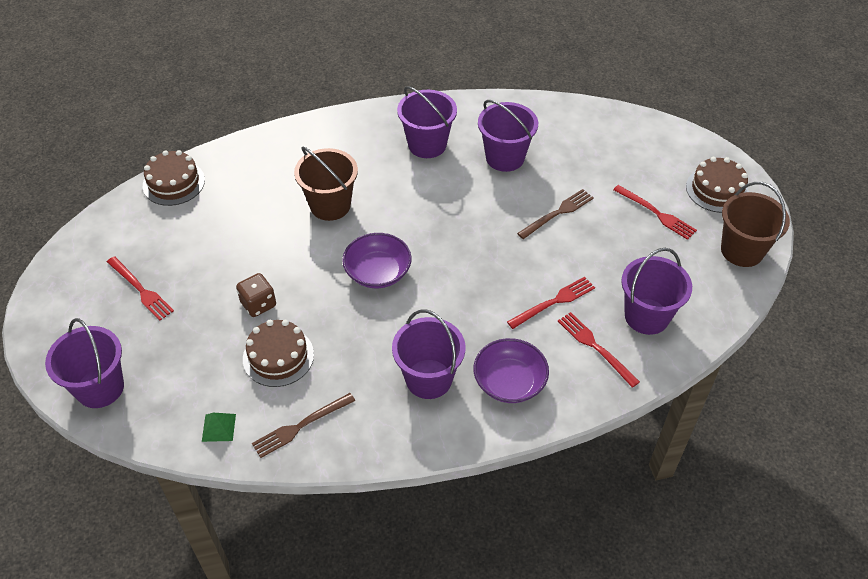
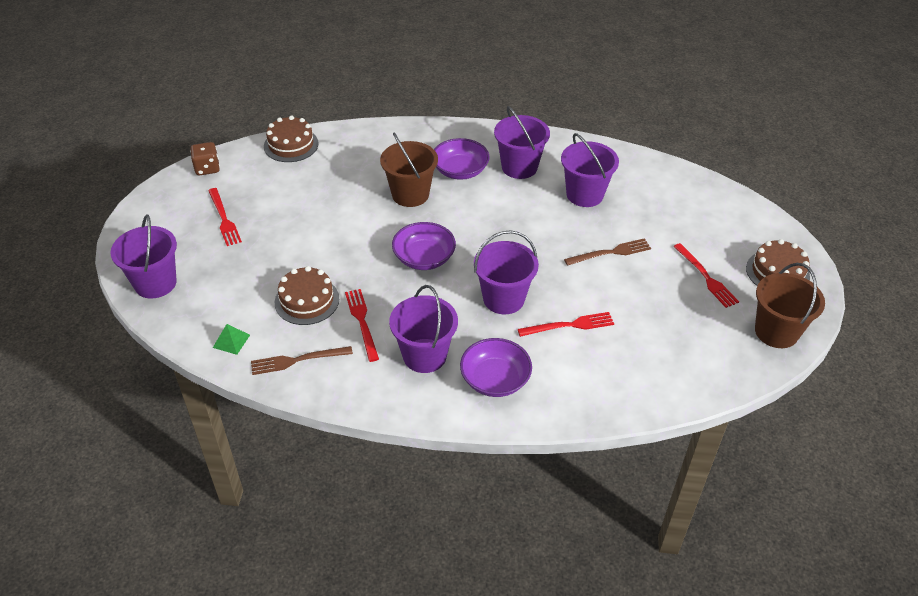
camera: 20 degrees right, 5 degrees down
brown dice [236,273,276,317] -> brown dice moved to [190,142,220,175]
red fork [558,312,640,388] -> red fork moved to [345,289,379,362]
purple bucket [621,248,692,335] -> purple bucket moved to [474,230,539,314]
none -> purple bowl [434,138,489,180]

